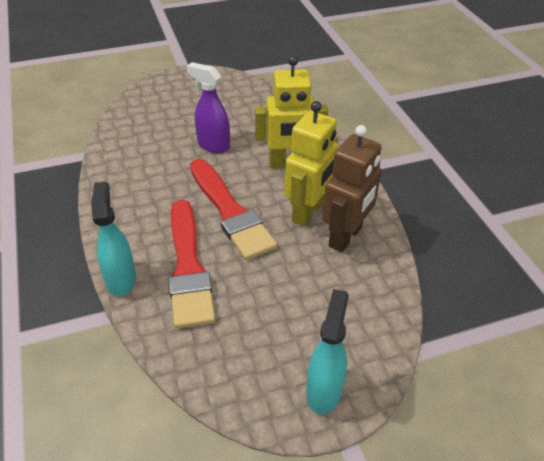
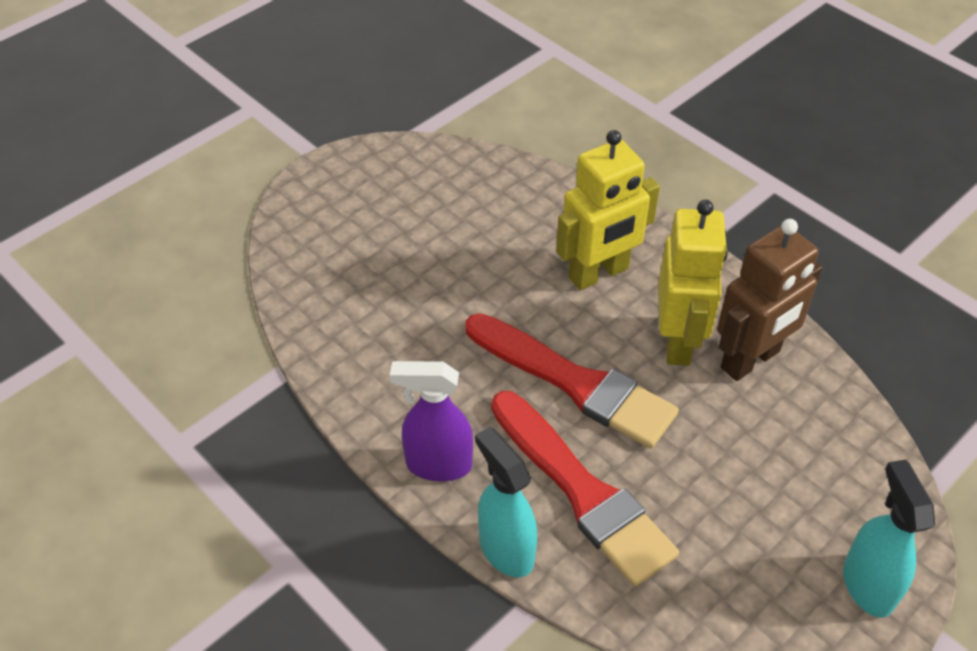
camera: 25 degrees left, 5 degrees up
purple spray bottle [186,62,230,153] -> purple spray bottle moved to [390,361,473,481]
brown robot [322,125,382,252] -> brown robot turned 45 degrees clockwise [717,219,822,381]

